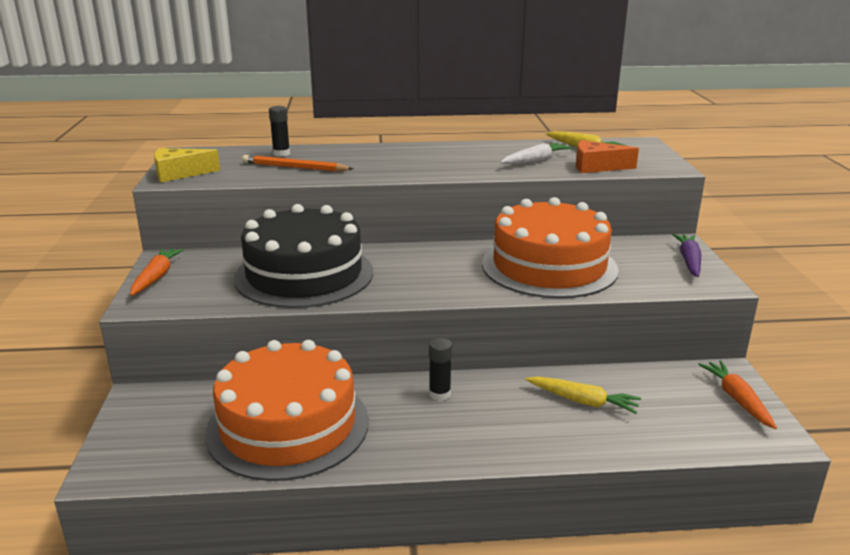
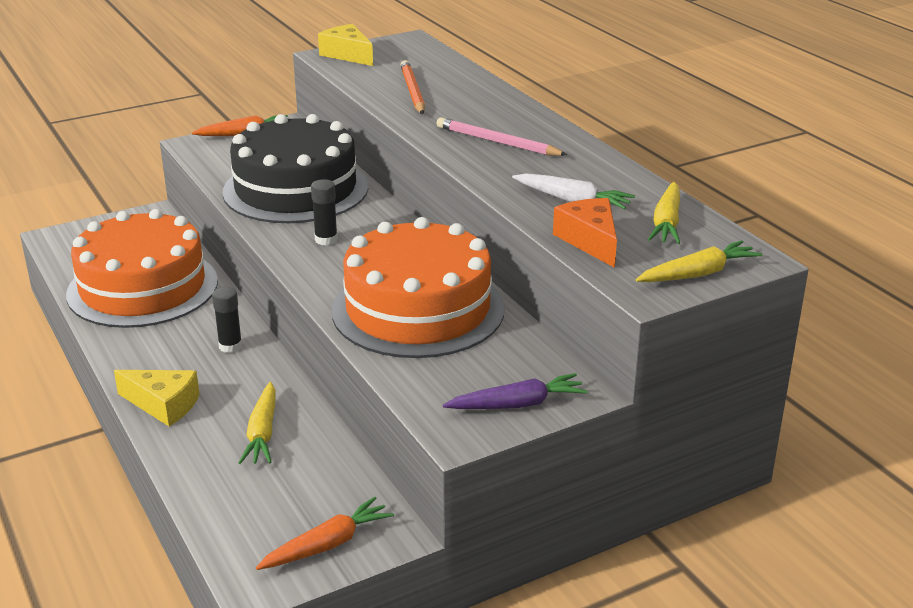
camera: 65 degrees right, 5 degrees up
black glue stick [269,106,290,157] -> black glue stick moved to [311,179,338,245]
none -> yellow cheese [114,370,200,426]
none -> pink pencil [436,117,567,156]
none -> yellow carrot [636,240,762,282]

